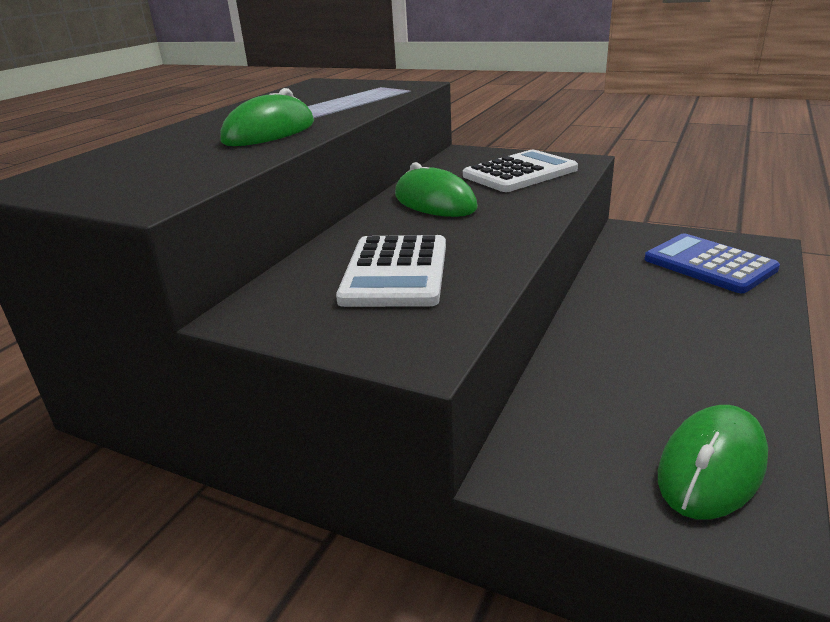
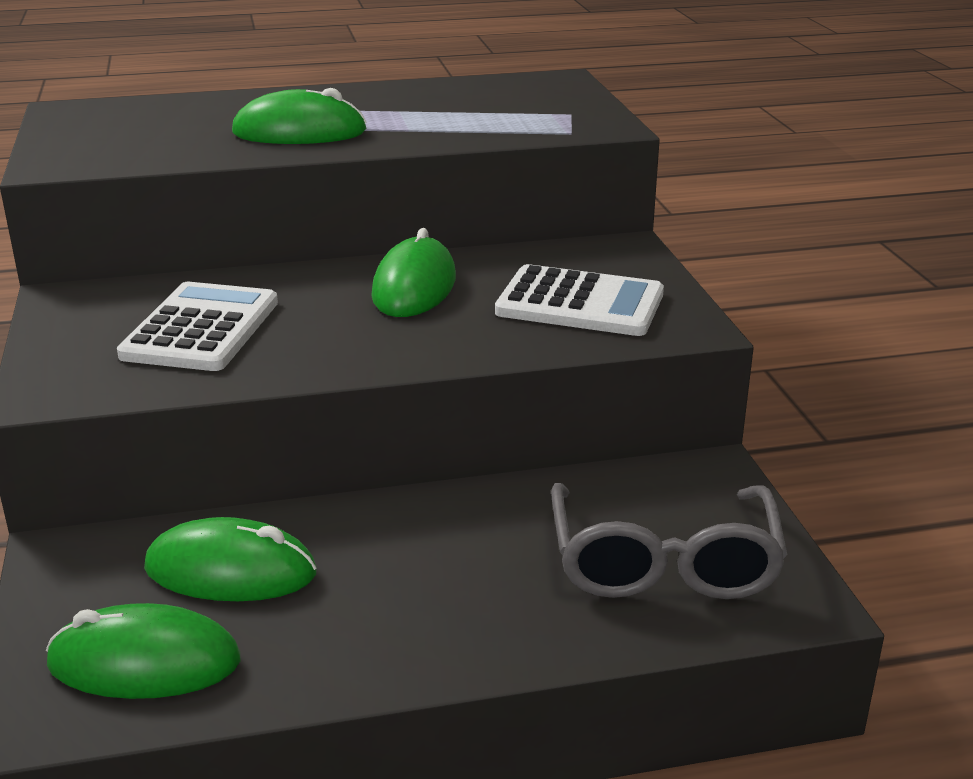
camera: 50 degrees right, 0 degrees up
white calculator [336,235,446,307] -> white calculator turned 135 degrees clockwise [117,282,278,371]
blue calculator [645,234,780,293] -> grey glasses [551,483,788,599]
none -> green mouse [144,517,316,601]

